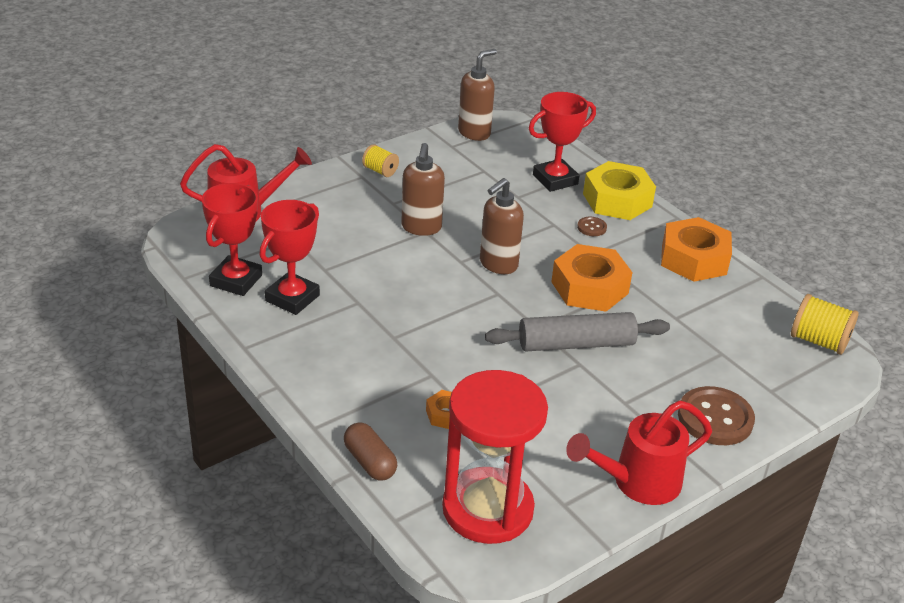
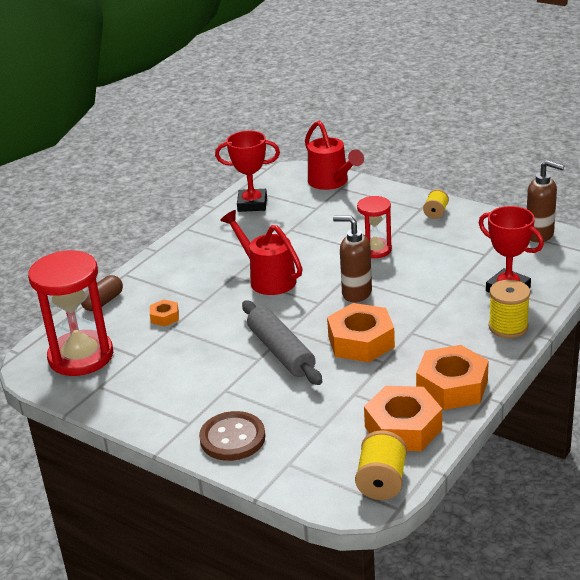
camera: 75 degrees right, 5 degrees down
red trophy [259,200,320,315] -> none
brown soap dispenser [401,143,445,236] -> red hourglass [357,196,392,258]
red watering can [566,400,712,505] -> red watering can moved to [220,210,303,295]
brown button [577,217,607,236] -> none
yellow nut [583,161,656,220] -> yellow spool [489,280,530,338]
none -> orange nut [364,386,442,451]

